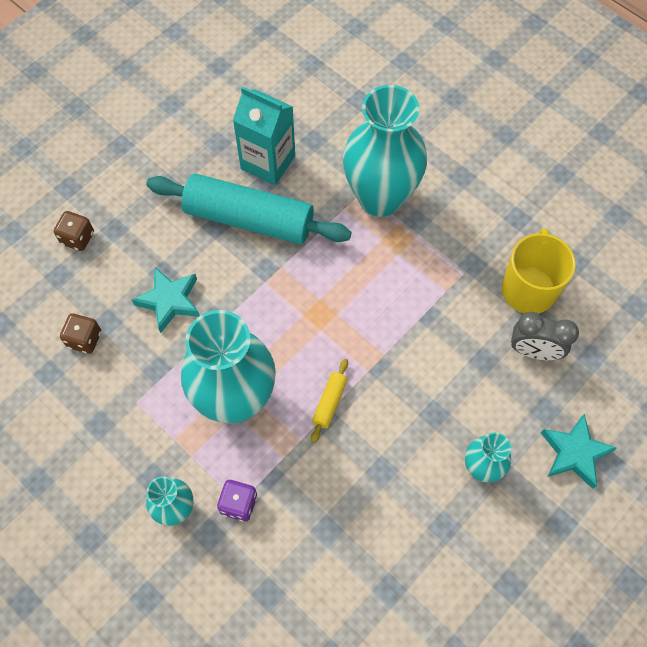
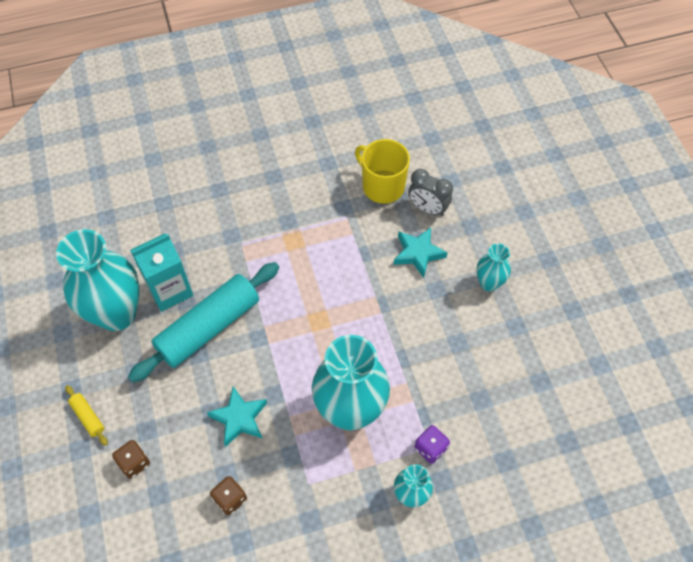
camera: 60 degrees left, 5 degrees down
yellow rolling pin [311,359,348,443] -> yellow rolling pin moved to [65,385,108,446]
turquoise vase [343,85,427,217] -> turquoise vase moved to [56,229,140,331]
grey clock [511,312,579,360] -> grey clock turned 75 degrees clockwise [408,169,453,216]
turquoise star [541,414,617,489] -> turquoise star moved to [393,227,448,278]

